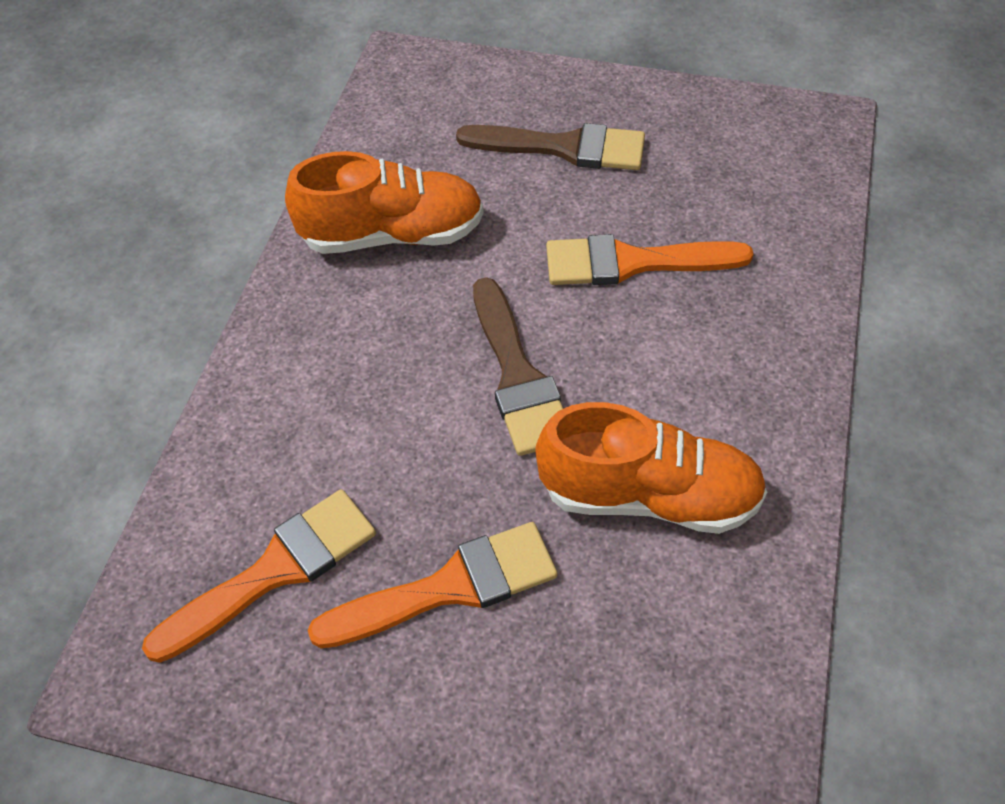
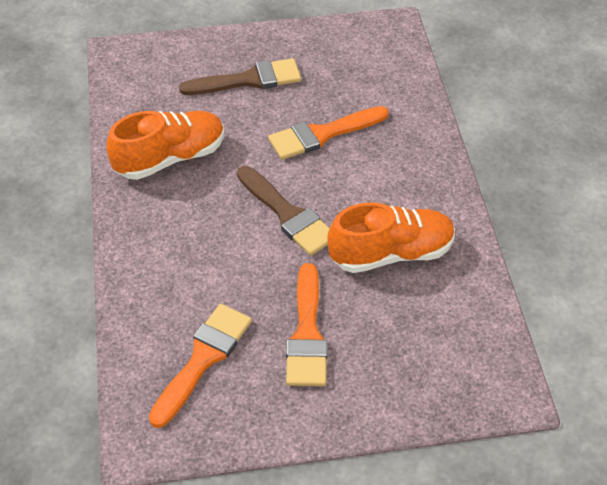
camera: 25 degrees left, 5 degrees down
orange brush [308,522,558,648] -> orange brush turned 135 degrees clockwise [286,263,327,386]

